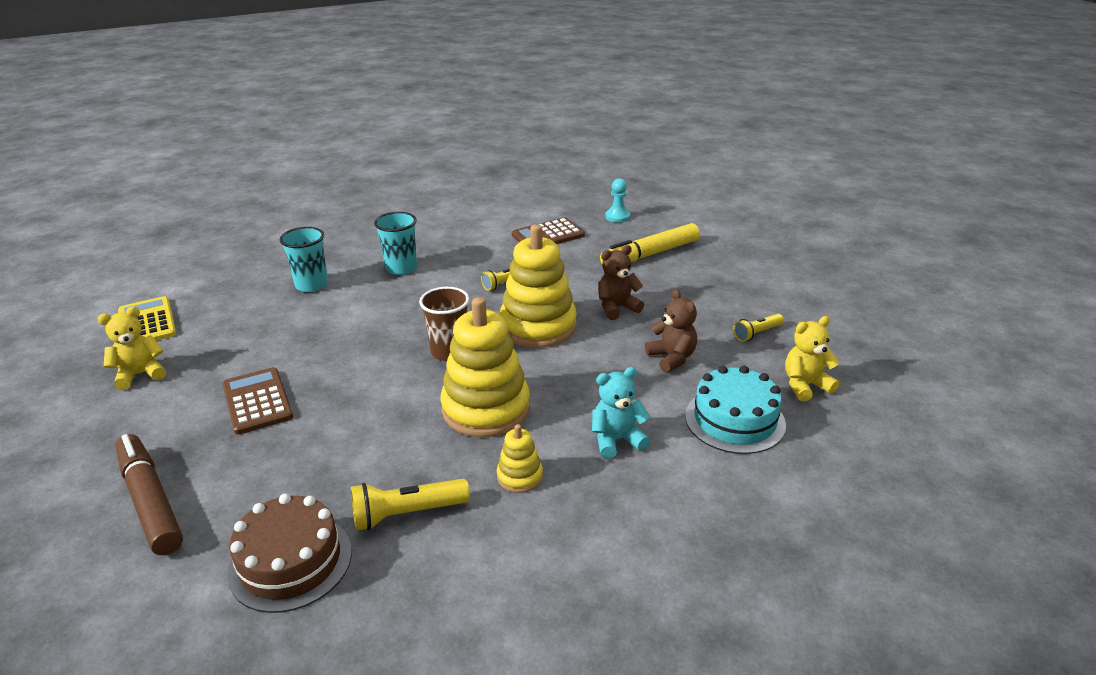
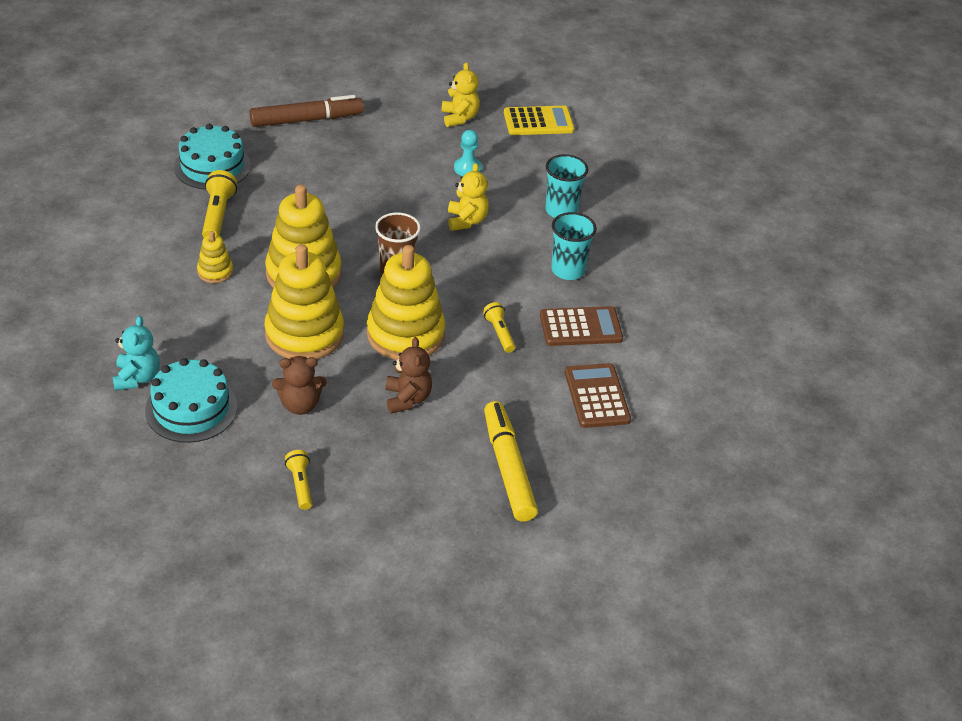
camera: 105 degrees right, 10 degrees up
brown calculator [222,367,293,435] -> brown calculator moved to [540,306,623,346]
brown cake [227,494,352,613] -> turquoise cake [174,124,251,190]
turquoise teddy bear [592,367,650,459] -> turquoise teddy bear moved to [113,316,160,391]
turquoise pawn [605,178,631,223] -> turquoise pawn moved to [454,130,482,176]
yellow teddy bear [785,316,839,402] -> yellow teddy bear moved to [448,163,489,231]
none -> yellow stacking toy [264,244,344,359]

